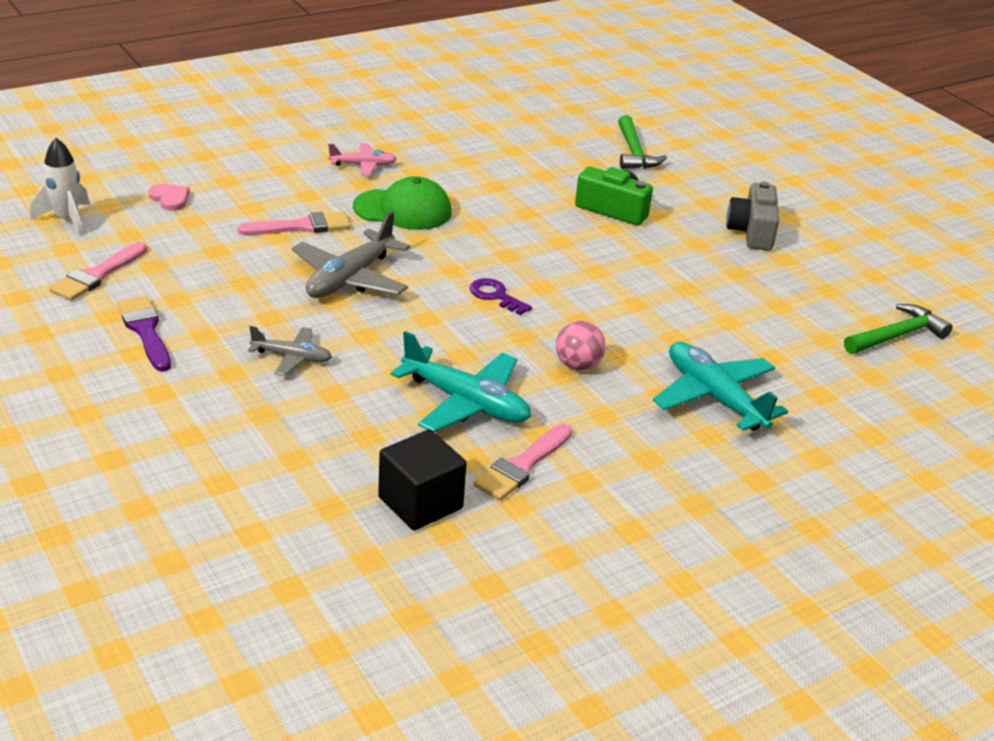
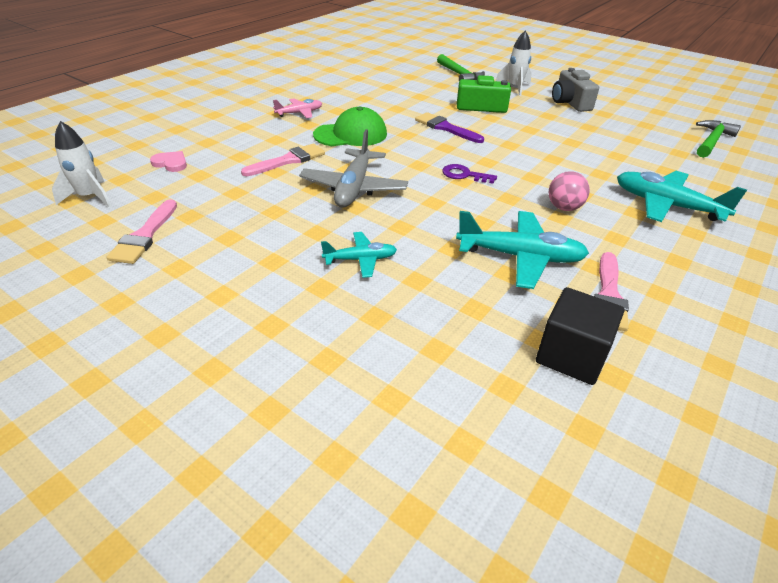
camera: 20 degrees left, 5 degrees up
purple brush [117,296,171,372] -> purple brush moved to [415,112,484,143]
grey plane [248,326,332,376] -> turquoise plane [321,232,397,278]
none -> white rocket [496,31,532,96]

